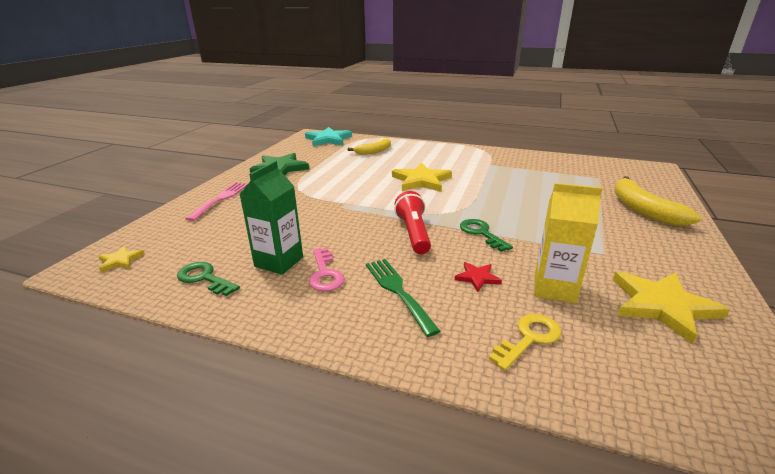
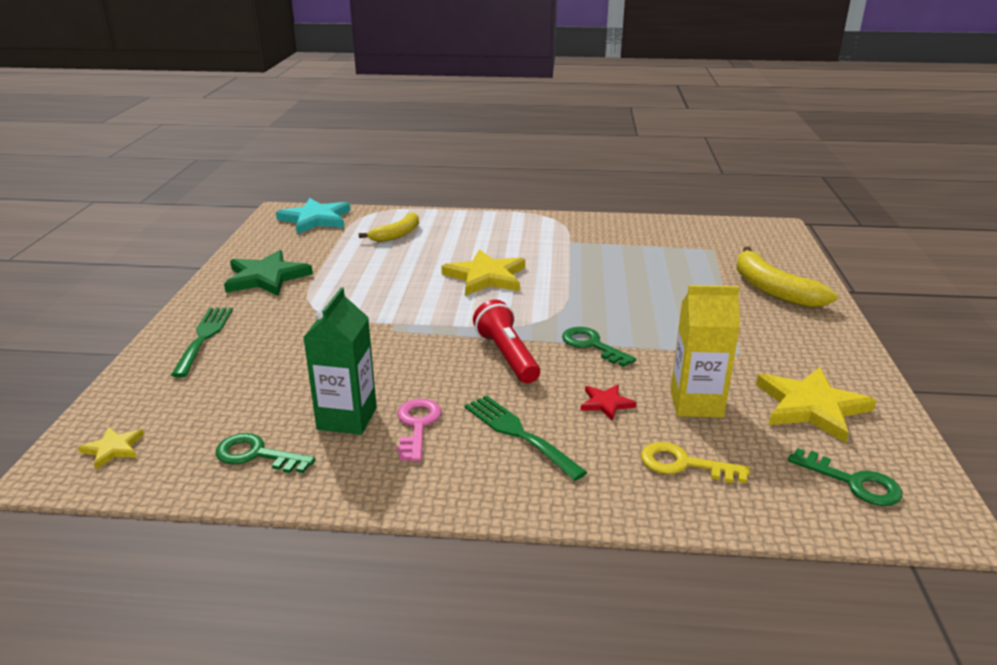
camera: 15 degrees left, 0 degrees up
pink fork [186,182,248,221] -> green fork [171,308,233,377]
pink key [309,248,345,291] -> pink key turned 150 degrees counterclockwise [397,399,441,462]
yellow key [489,314,561,371] -> yellow key turned 105 degrees counterclockwise [641,442,750,483]
none -> green key [788,448,902,506]

